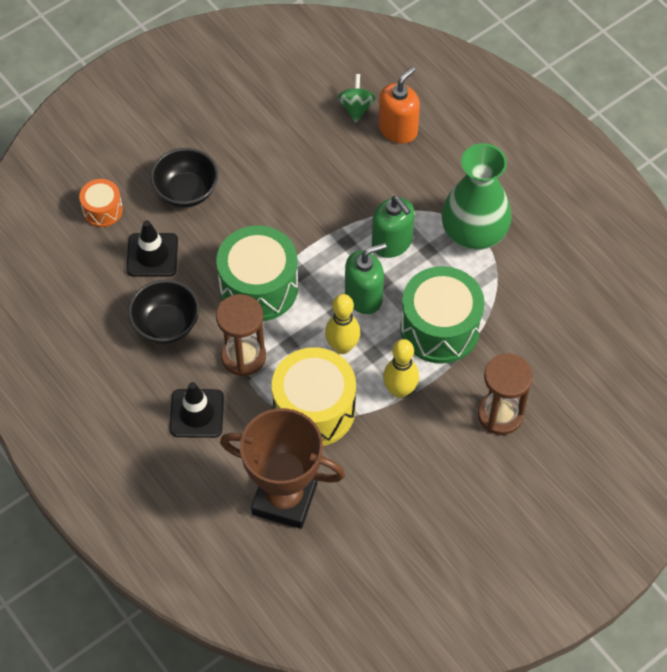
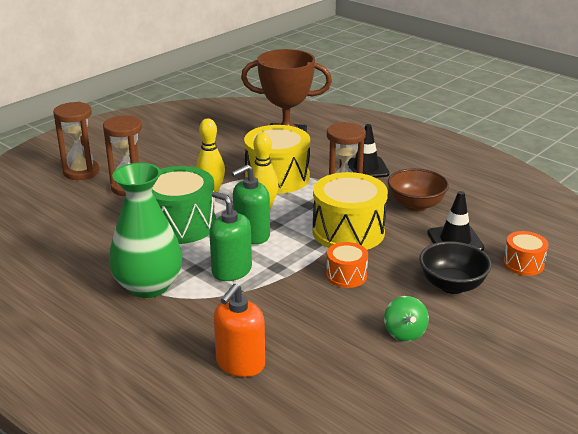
camera: 170 degrees right, 30 degrees down
black bowl [128,280,199,344] -> brown bowl [388,168,449,211]
green drum [216,225,298,321] -> yellow drum [312,172,388,250]
green spinning top [338,74,376,123] -> green spinning top moved to [384,296,429,342]
none -> brown hourglass [53,102,99,180]
none -> orange drum [326,242,368,288]

